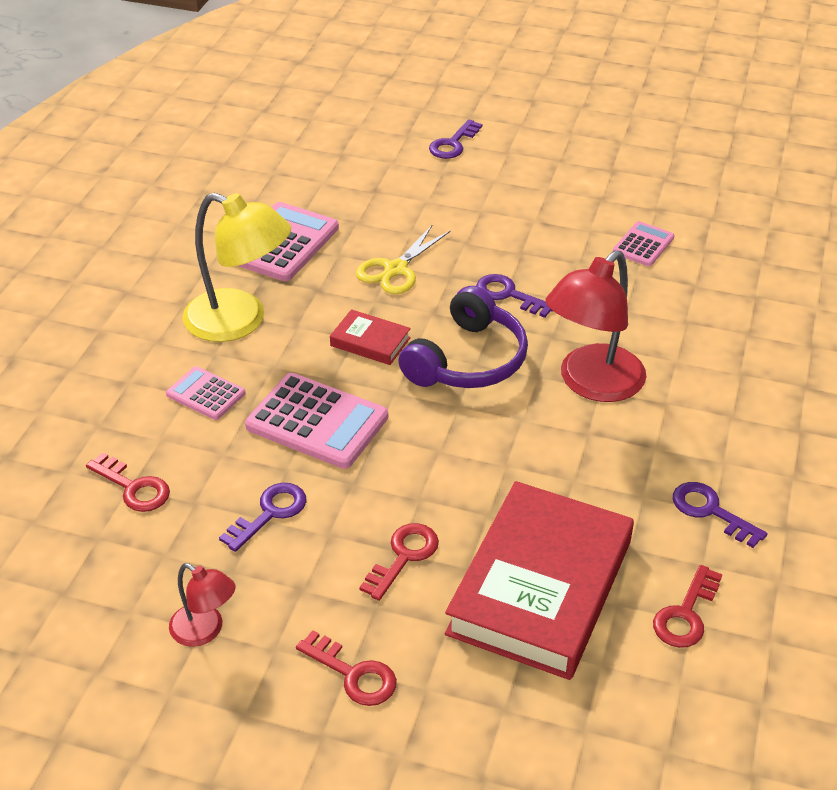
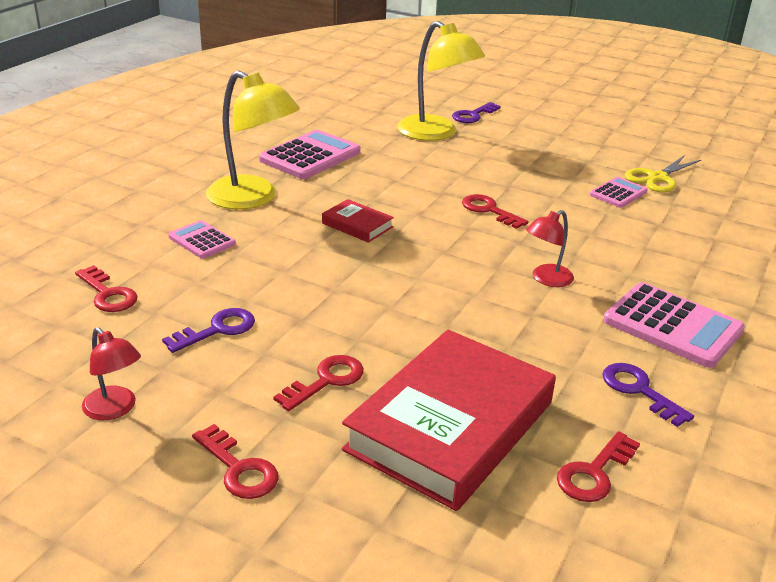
camera: 10 degrees right, 10 degrees down
pink calculator [245,373,388,469] -> pink calculator moved to [603,282,745,368]
yellow scissors [356,224,451,294] -> yellow scissors moved to [625,155,701,192]
purple headphones [399,286,528,388] -> none
purple key [476,274,553,318] -> red key [462,194,529,229]
red lamp [545,250,646,402] -> red lamp [526,210,574,287], size x0.52
none -> yellow lamp [397,21,485,141]

